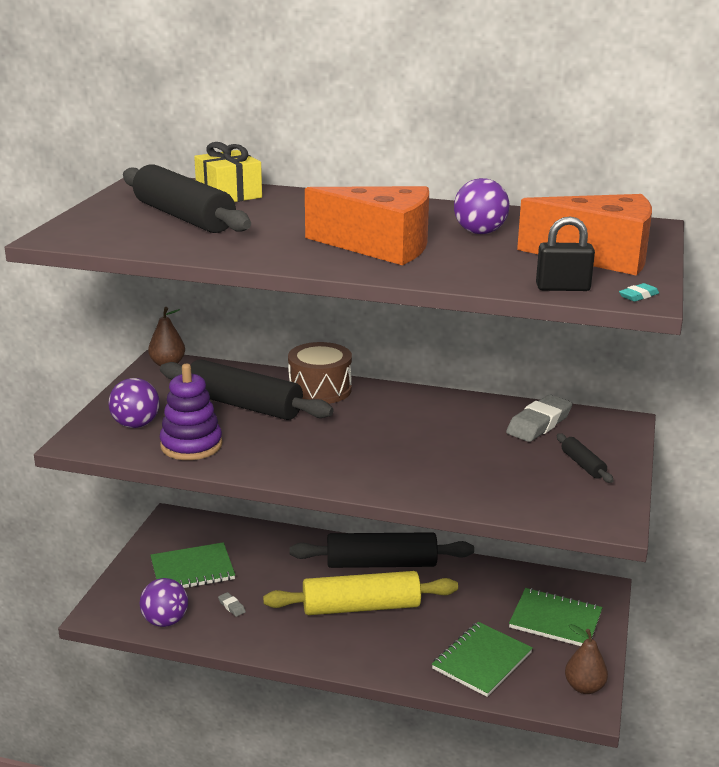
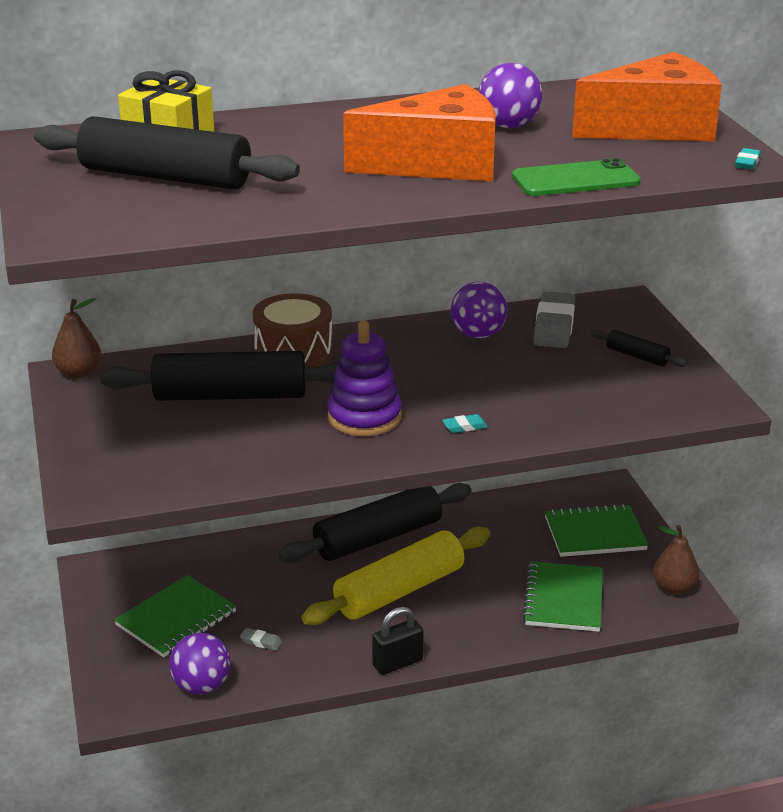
camera: 30 degrees left, 5 degrees up
purple ball [108,378,160,428] -> purple ball moved to [451,282,508,338]
purple stacking toy [160,364,222,460] -> purple stacking toy moved to [327,320,402,436]
black padlock [536,216,595,291] -> black padlock moved to [372,607,424,675]
none -> turquoise eraser [442,414,488,433]
none -> green phone [512,158,641,196]

